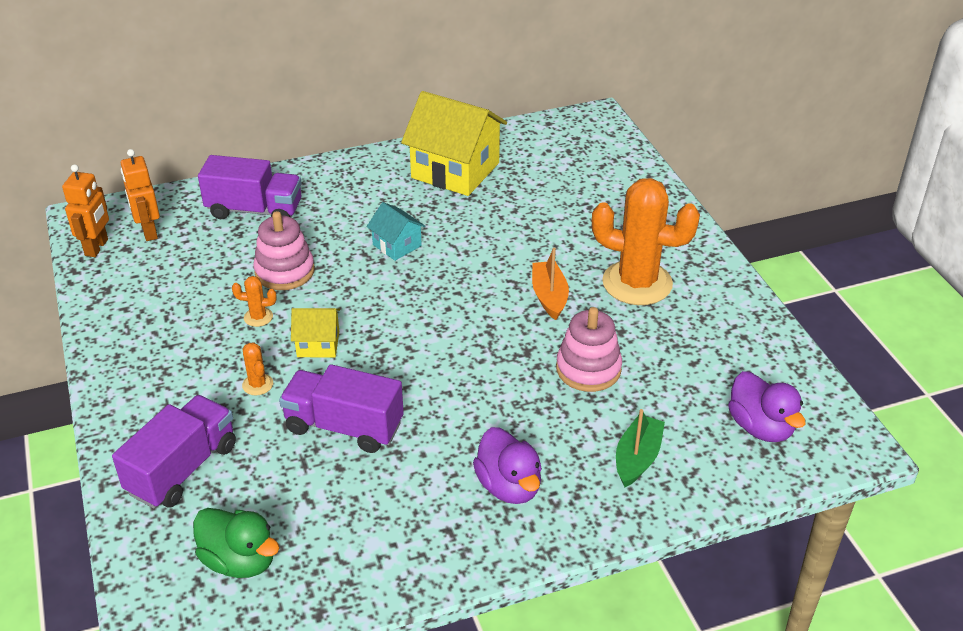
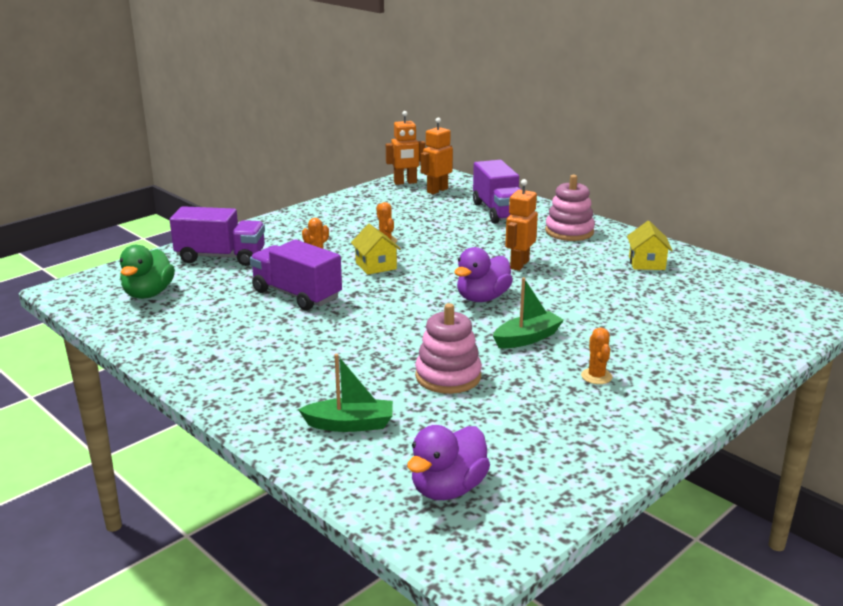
camera: 65 degrees right, 15 degrees down
pink stacking toy [253,211,315,290] -> pink stacking toy moved to [545,175,595,241]
purple truck [279,364,404,453] -> purple truck turned 45 degrees counterclockwise [250,240,342,311]
turquoise house [367,202,426,261] -> orange robot [505,179,538,271]
yellow house [401,91,507,196] -> yellow house [627,221,673,270], size x0.49
purple duck [473,427,542,504] -> purple duck moved to [455,247,513,302]
orange boat [532,248,569,320] -> green boat [493,277,564,348]
orange cactus [592,178,700,305] -> orange cactus [581,327,612,384], size x0.40

